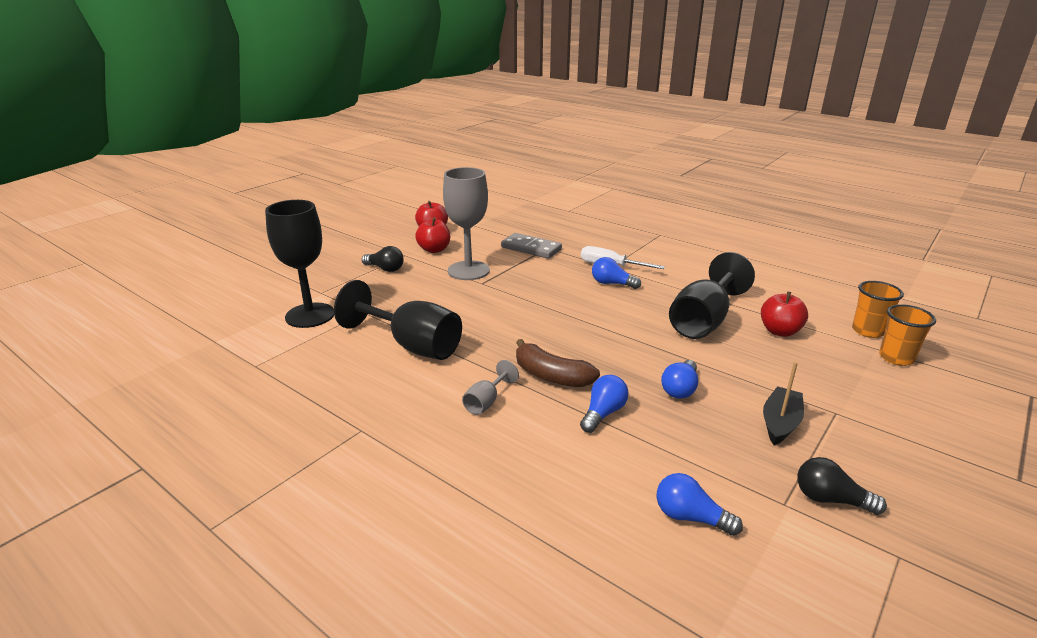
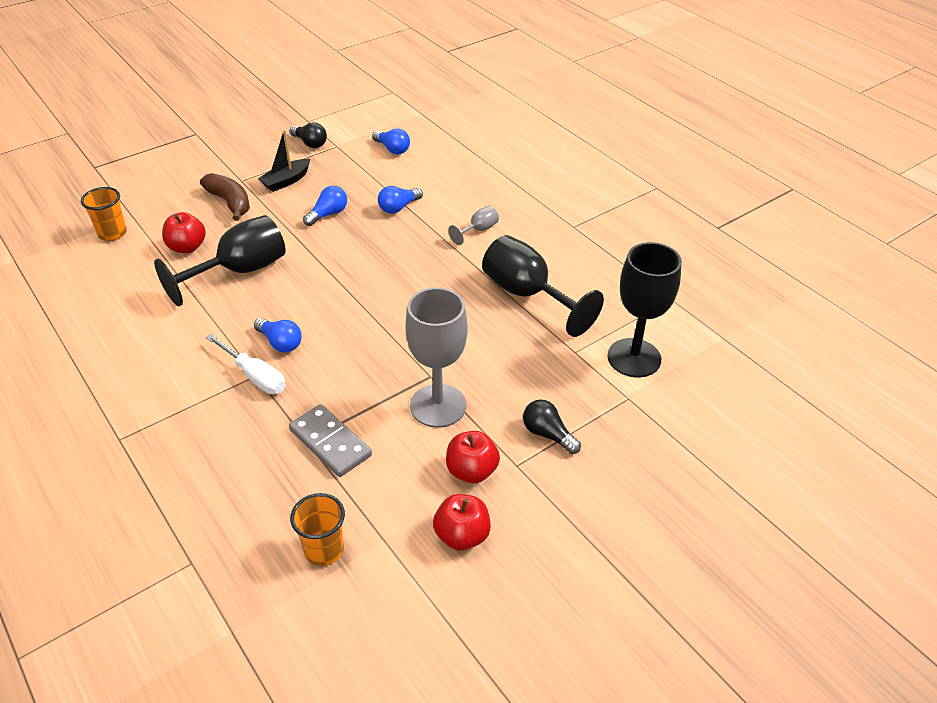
camera: 165 degrees left, 15 degrees up
brown banana [516,339,600,387] -> brown banana moved to [200,173,250,221]
orange cup [879,304,936,366] -> orange cup moved to [290,493,345,566]

